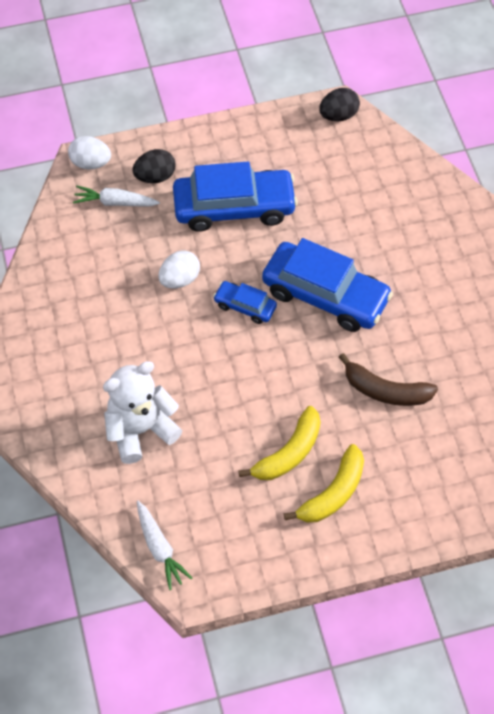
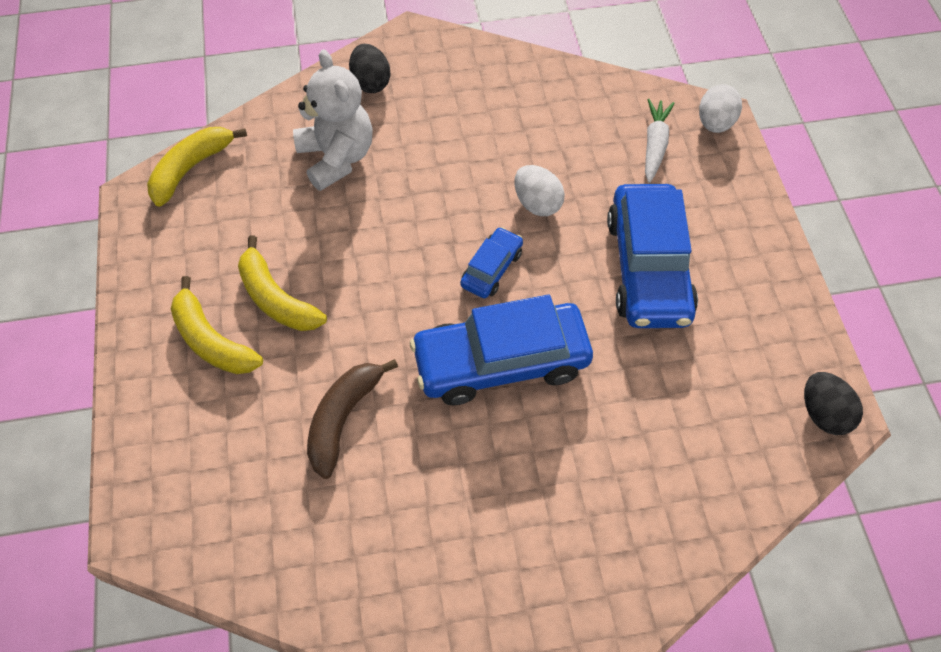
camera: 95 degrees right, 0 degrees up
black egg [132,149,176,183] -> black egg moved to [349,44,390,93]
white carrot [137,501,192,590] -> yellow banana [147,127,247,207]
blue car [262,238,393,332] -> blue car turned 45 degrees clockwise [410,295,593,406]

